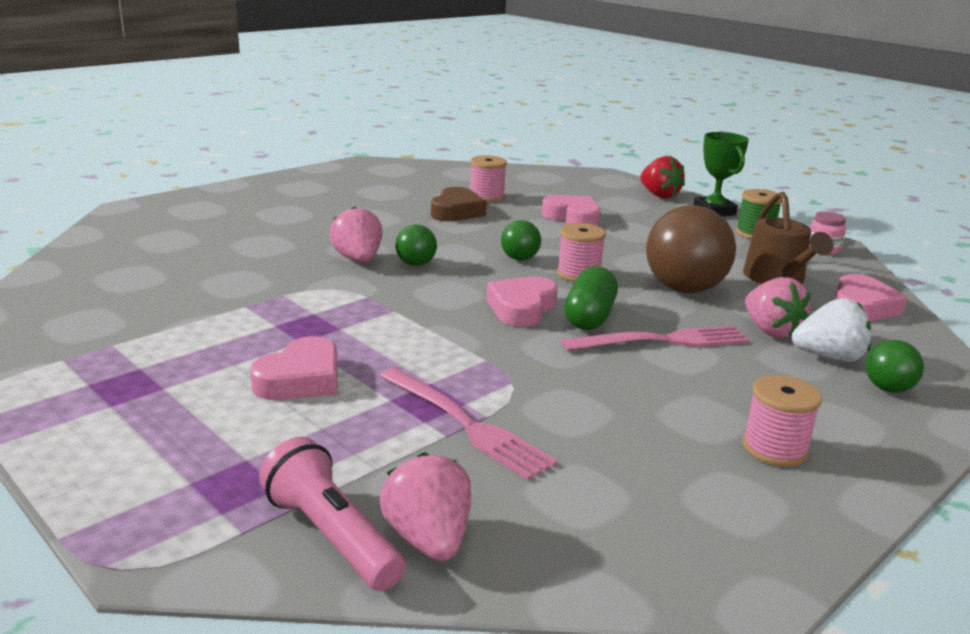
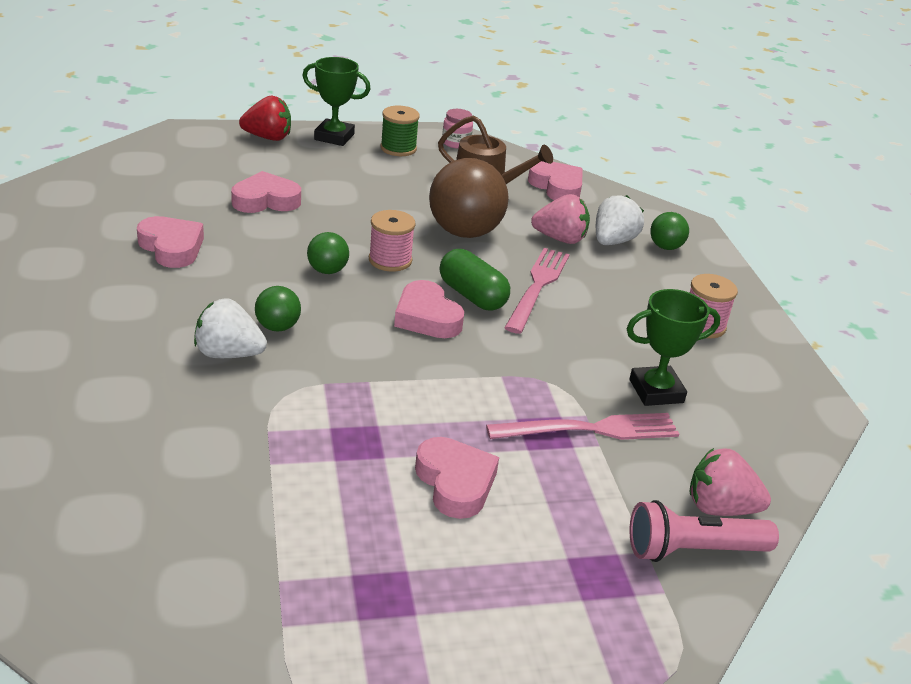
camera: 60 degrees left, 10 degrees up
pink strawberry [329,206,382,262] -> white strawberry [194,298,267,358]
brown heart [431,187,487,221] -> pink heart [137,216,204,268]
pink spool [470,155,507,202] -> none
none -> green trophy [626,289,721,406]

